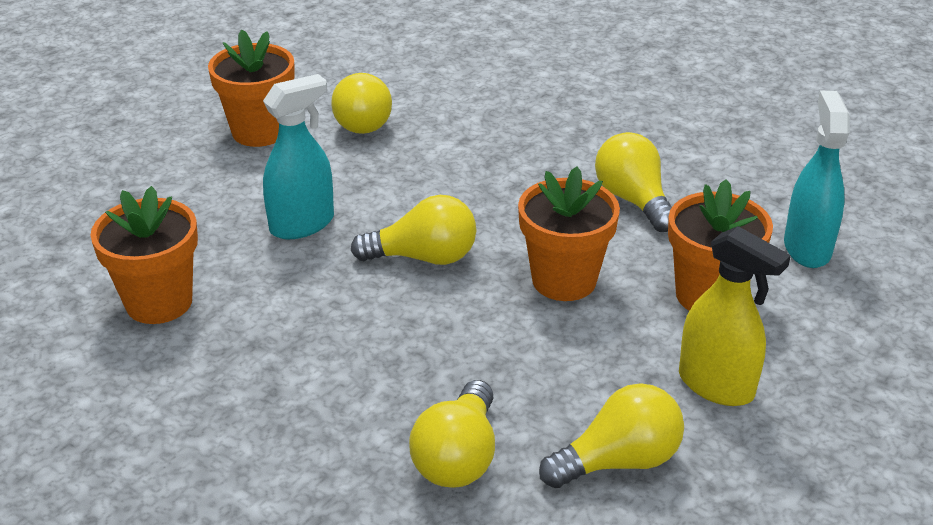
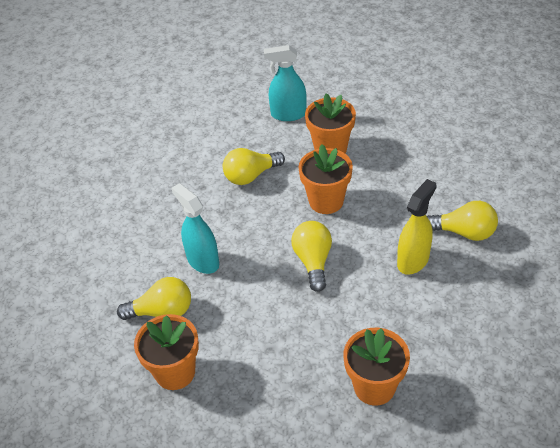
camera: 90 degrees left, 10 degrees up
turquoise spray bottle [263,74,334,239] -> turquoise spray bottle moved to [171,183,219,274]
yellow light bulb [539,383,684,488] -> none
yellow spray bottle [679,226,791,406] -> yellow spray bottle moved to [397,179,437,275]

